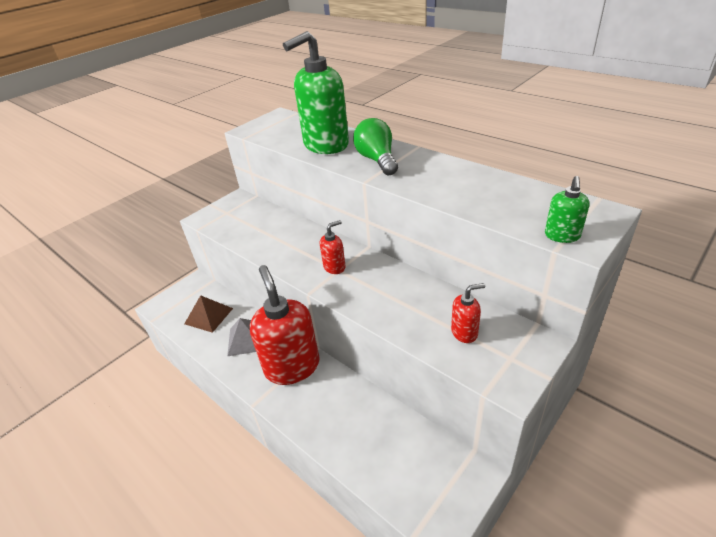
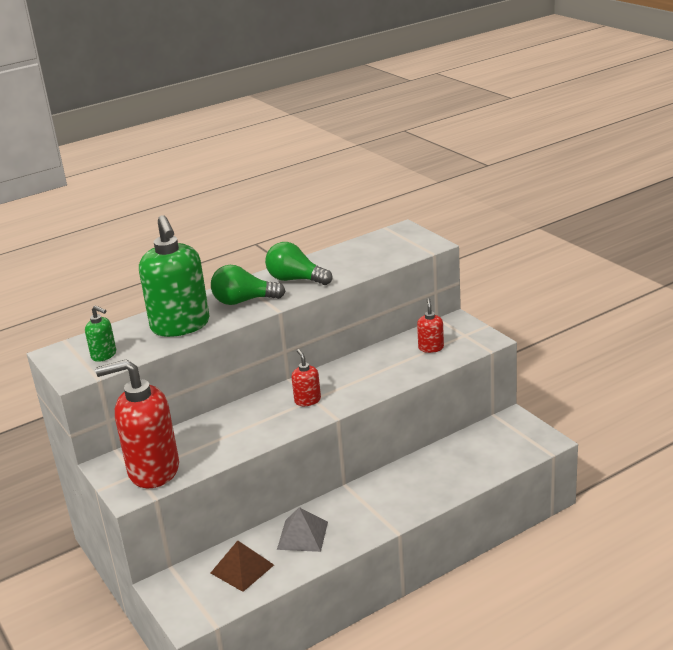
camera: 75 degrees left, 10 degrees down
red soap dispenser [250,265,320,385] -> red soap dispenser moved to [95,359,179,488]
green soap dispenser [545,176,589,243] -> green soap dispenser moved to [85,305,116,362]
none -> green light bulb [265,242,333,285]

